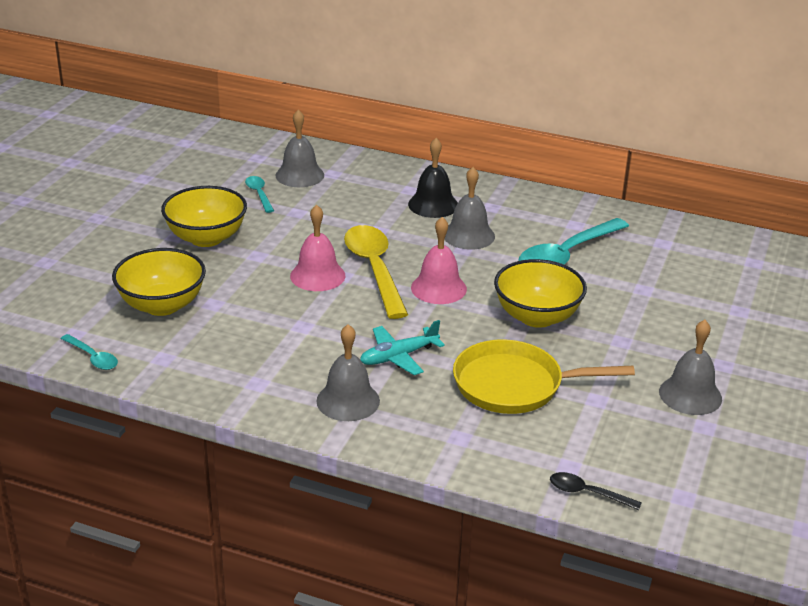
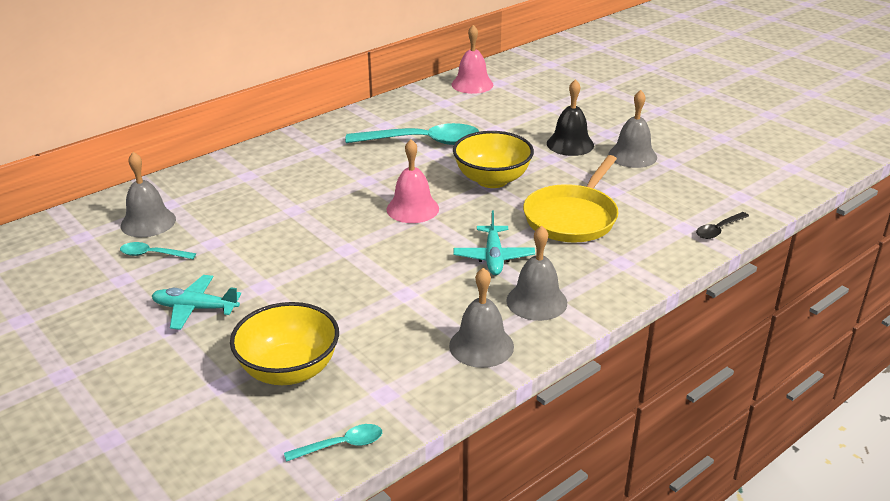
camera: 60 degrees left, 0 degrees up
yellow bowl [161,186,247,247] -> turquoise plane [152,275,241,330]
pink bell [290,204,345,291] -> pink bell moved to [452,25,493,94]
yellow spoon [344,225,408,319] -> none
black bell [408,138,458,218] -> black bell moved to [547,79,594,156]
grey bell [444,167,495,250] -> grey bell moved to [449,268,514,368]
turquoise spoon [518,218,629,264] -> turquoise spoon turned 75 degrees counterclockwise [345,123,479,145]

